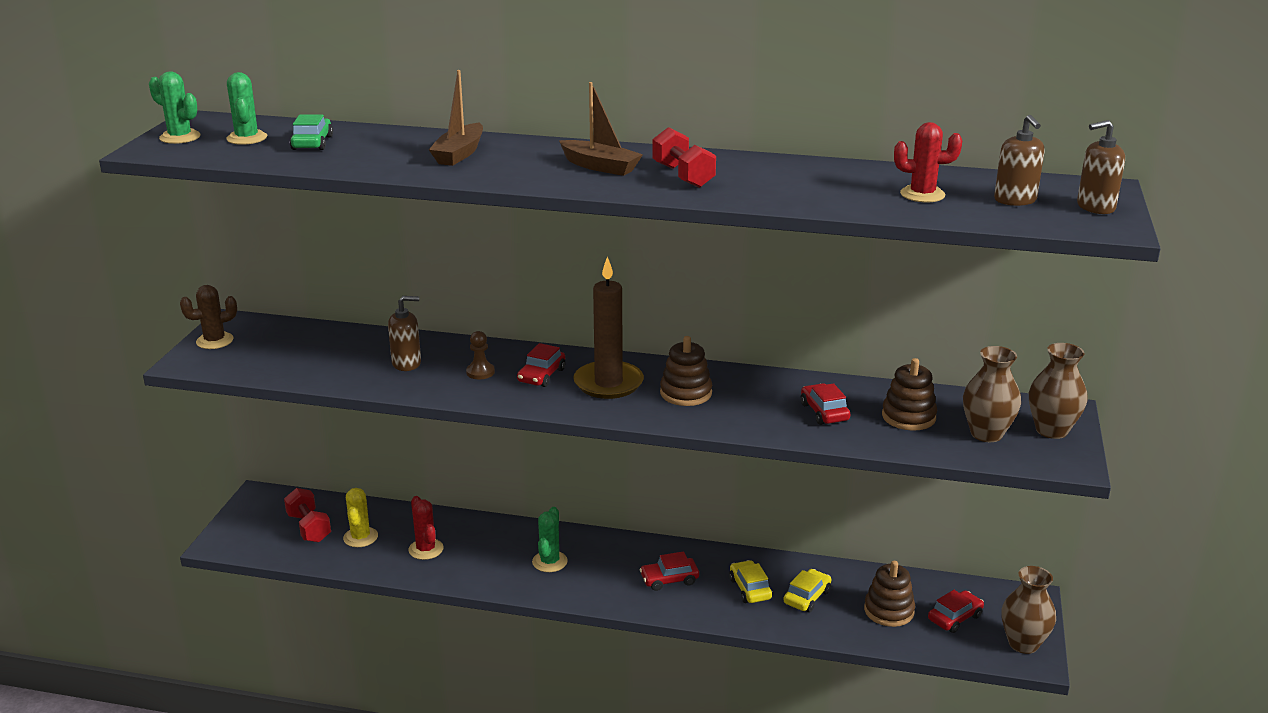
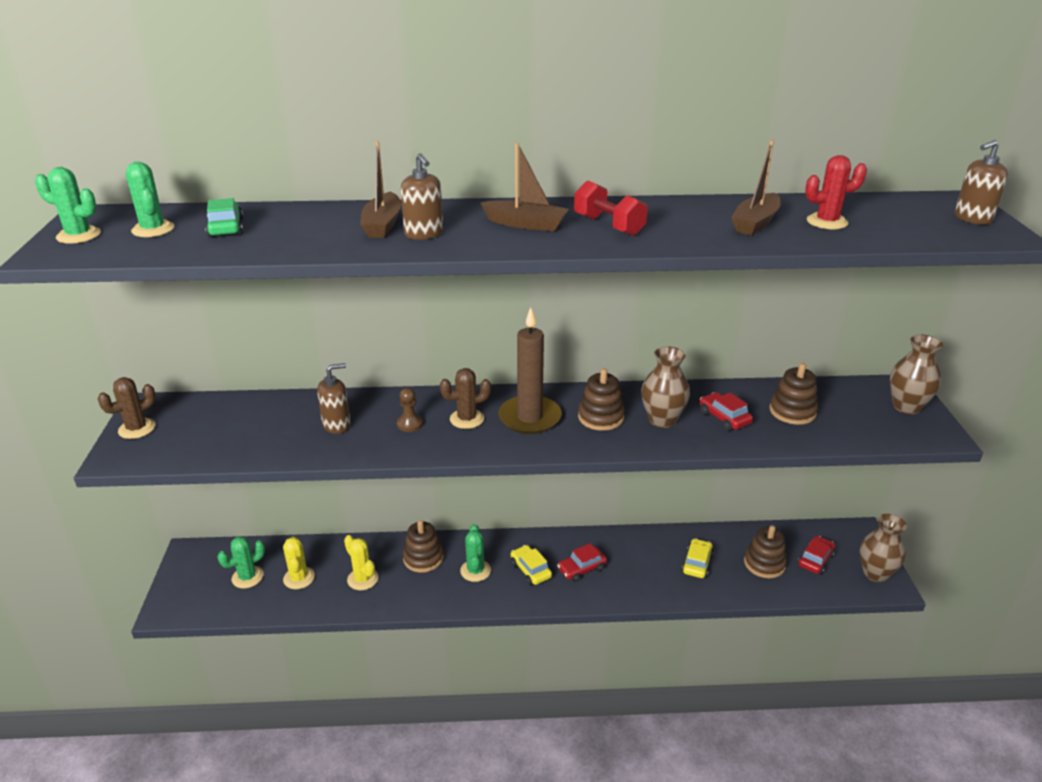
camera: 15 degrees left, 5 degrees up
red dumbbell [284,488,331,543] -> green cactus [217,536,265,588]
red cactus [408,496,444,560] -> yellow cactus [344,535,379,590]
red car [517,343,566,387] -> brown cactus [440,368,491,429]
yellow car [729,560,772,603] -> yellow car moved to [511,545,552,585]
brown vase [963,346,1021,442] -> brown vase moved to [641,346,690,428]
brown soap dispenser [994,115,1045,206] -> brown soap dispenser moved to [401,153,443,240]
none -> brown stacking toy [403,520,443,573]
none -> brown boat [731,140,781,236]

